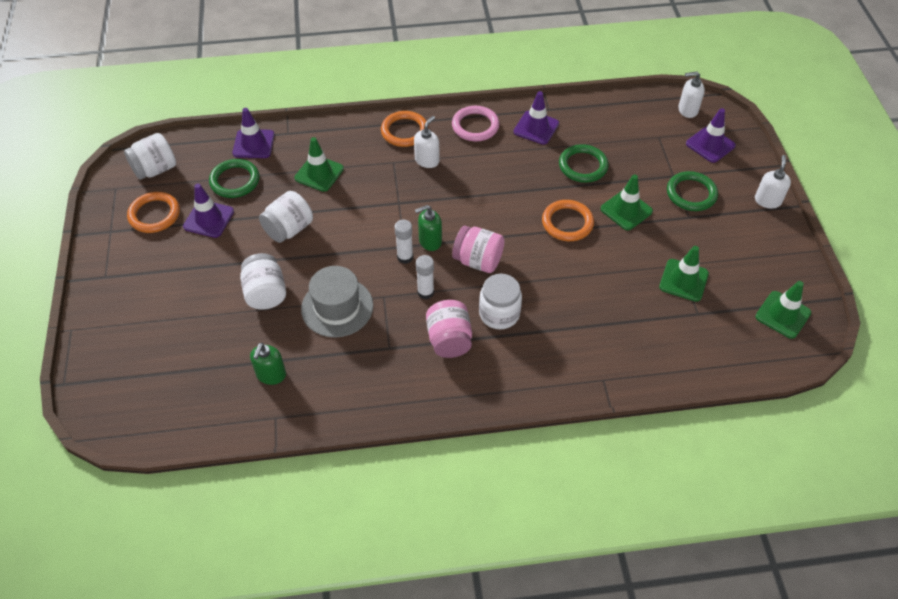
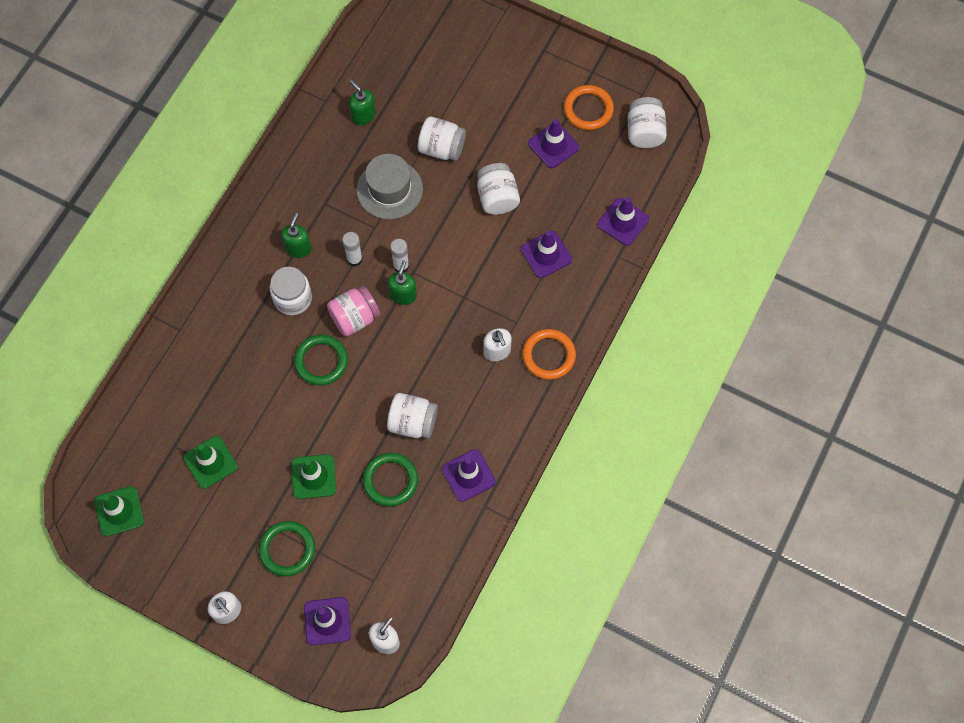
camera: 125 degrees right, 15 degrees up
green ring [209,159,259,198] -> green ring moved to [294,335,348,385]
green traffic cone [295,137,344,192] -> purple traffic cone [521,231,572,278]
pink jar [426,300,472,358] -> green soap dispenser [281,213,312,258]
pink ring [452,106,500,141] -> none
orange ring [542,200,594,241] -> none
none -> white jar [387,393,438,439]

